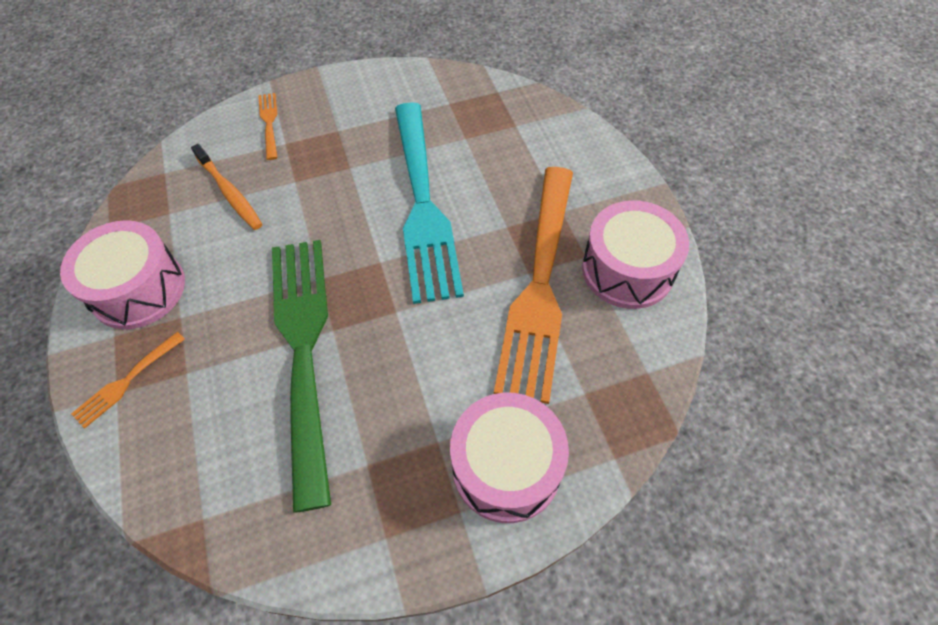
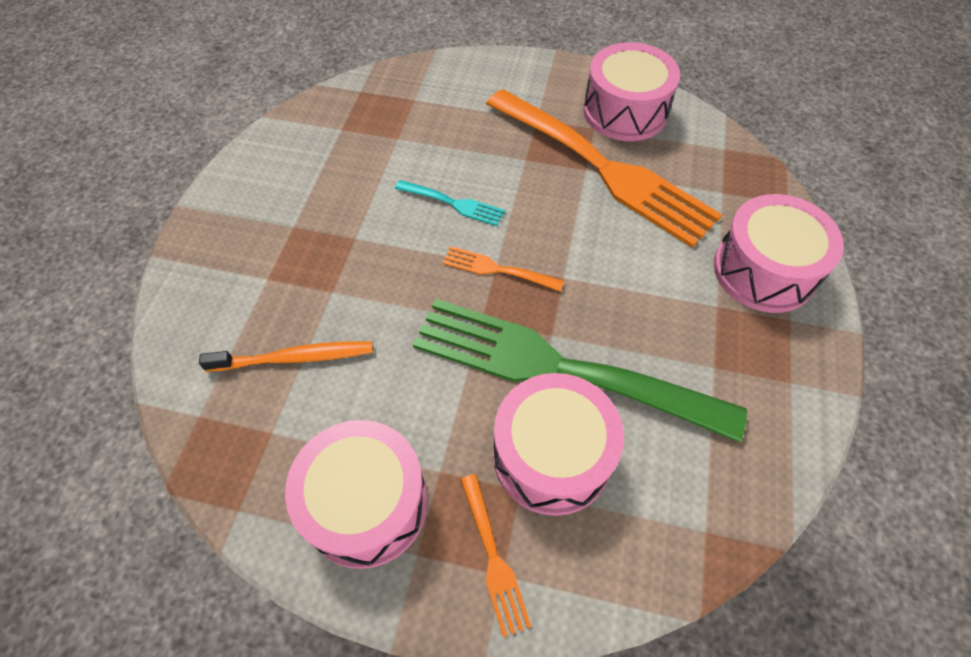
camera: 60 degrees left, 0 degrees up
orange fork [258,93,278,160] -> orange fork moved to [443,246,564,292]
turquoise fork [395,102,464,304] -> turquoise fork [395,180,505,226], size x0.41
none -> pink drum [493,373,624,516]

